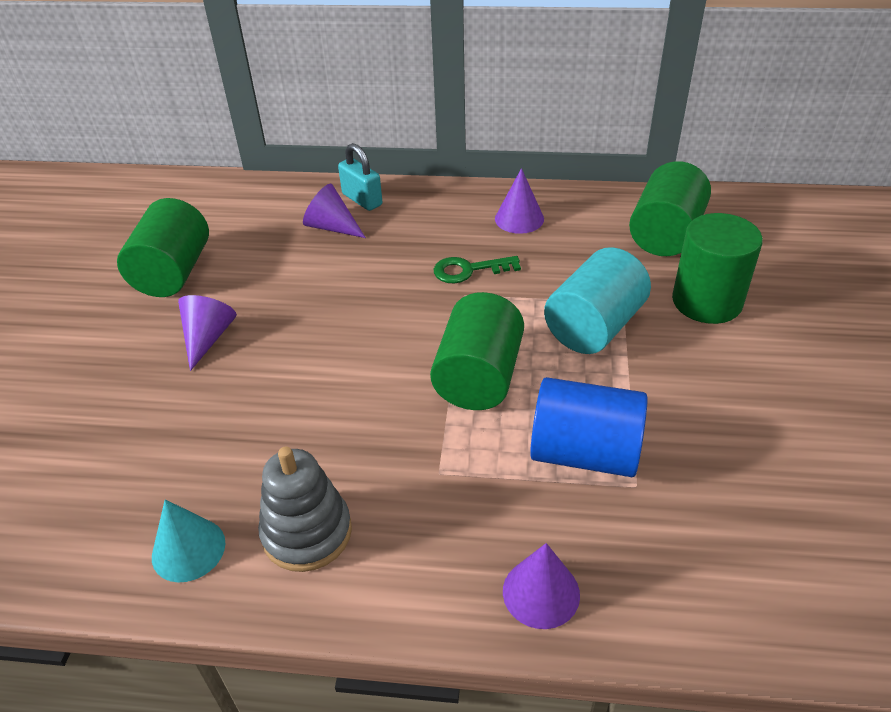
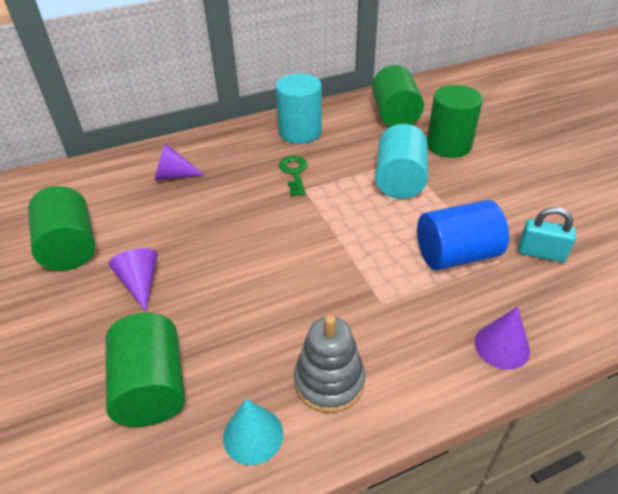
camera: 30 degrees left, 0 degrees up
turquoise padlock [338,143,383,211] -> turquoise padlock moved to [518,207,576,262]
green cylinder [430,292,524,410] -> green cylinder moved to [105,313,186,427]
green key [434,256,521,283] -> green key turned 120 degrees clockwise [279,156,307,196]
purple cone [495,168,544,234] -> turquoise cylinder [276,73,322,144]

